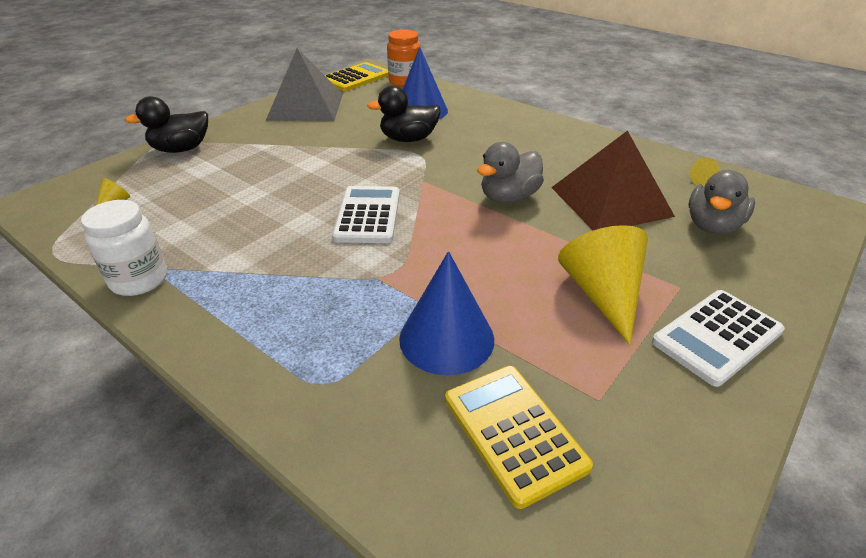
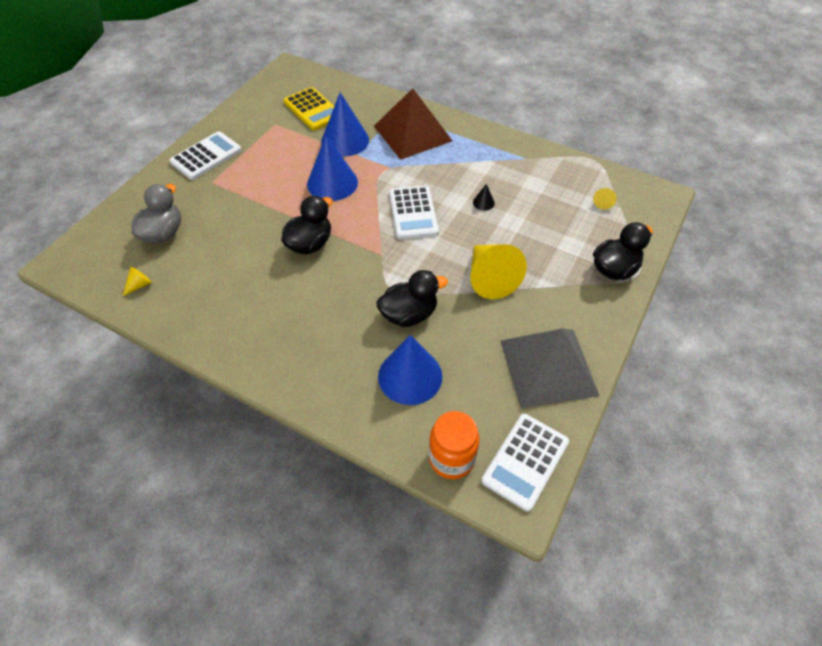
camera: 170 degrees right, 15 degrees up
white jar [81,200,167,296] -> none
yellow calculator [325,62,389,91] -> white calculator [481,414,569,512]
grey duck [477,142,544,203] -> black duck [281,196,333,254]
brown pyramid [551,130,675,230] -> brown pyramid moved to [374,88,452,160]
yellow cone [558,225,648,345] -> yellow cone moved to [470,244,527,299]
none -> blue cone [307,135,358,201]
none -> black cone [473,184,495,211]

